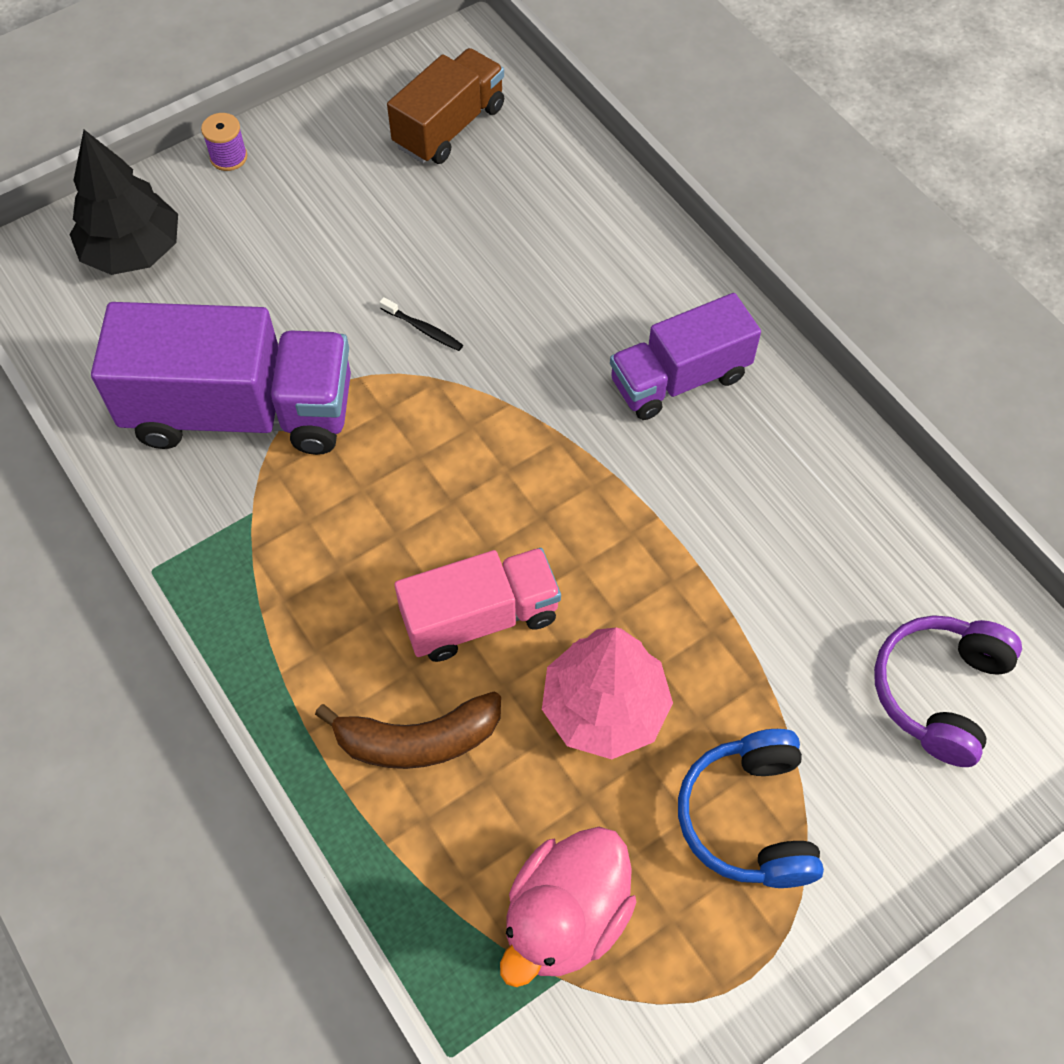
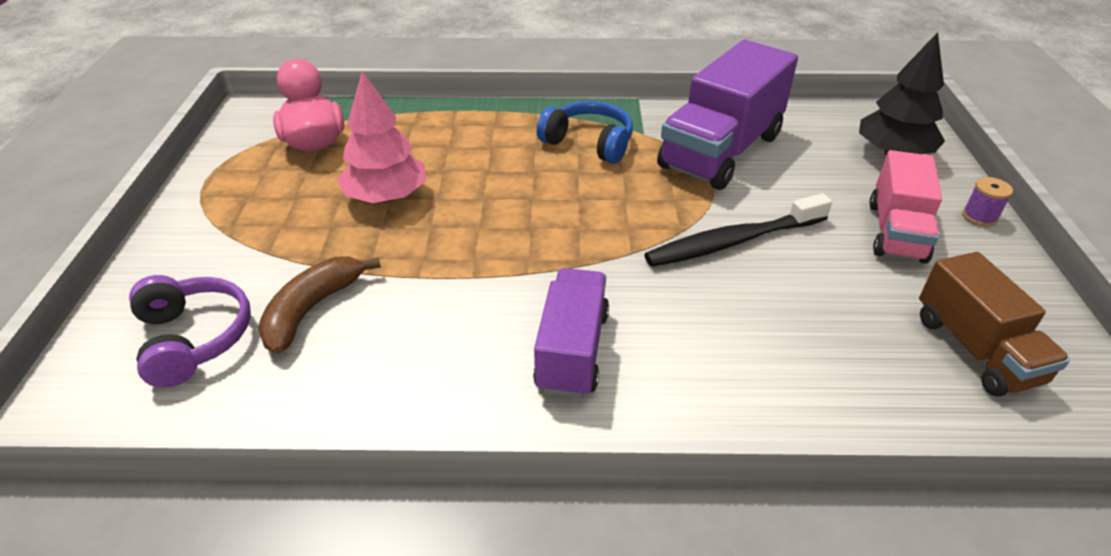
camera: 125 degrees right, 20 degrees down
brown banana [315,692,501,769] -> brown banana moved to [258,257,381,354]
black toothbrush [379,297,463,351] -> black toothbrush [644,193,832,267], size x2.49
pink truck [394,548,561,662] -> pink truck moved to [869,150,942,264]
blue headphones [678,729,824,888] -> blue headphones moved to [537,101,633,164]

